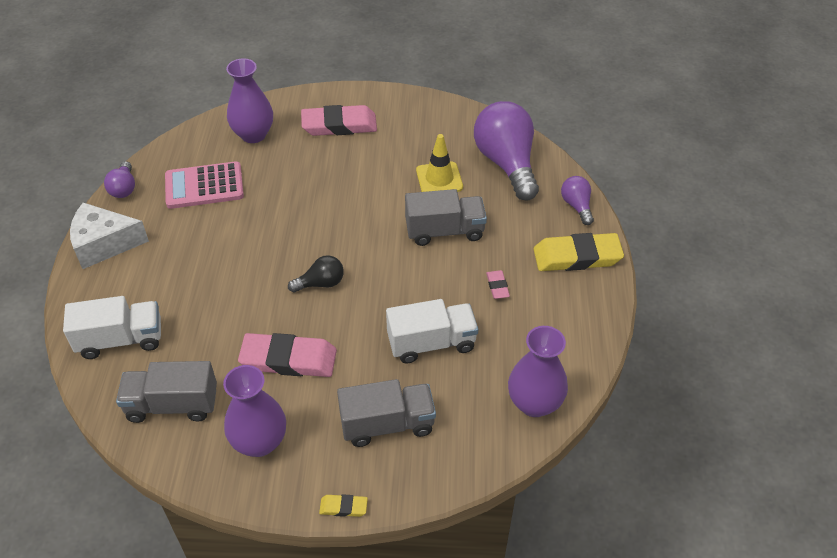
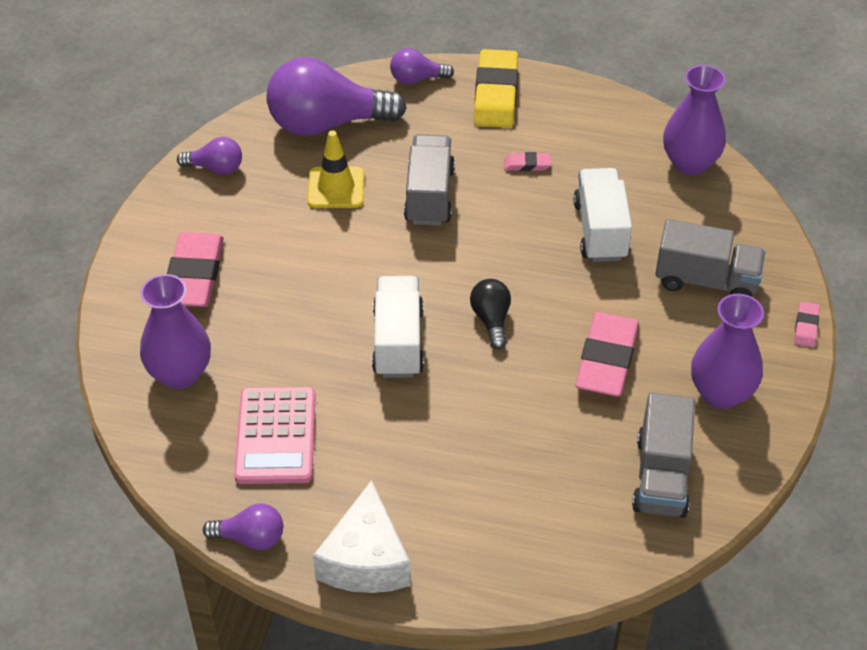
camera: 80 degrees left, 0 degrees up
white truck [63,296,161,359] -> white truck moved to [372,276,424,378]
yellow eraser [319,495,368,517] -> pink eraser [794,302,820,347]
grey truck [337,379,436,447] -> grey truck turned 105 degrees clockwise [655,219,766,297]
none -> purple light bulb [177,137,242,175]

